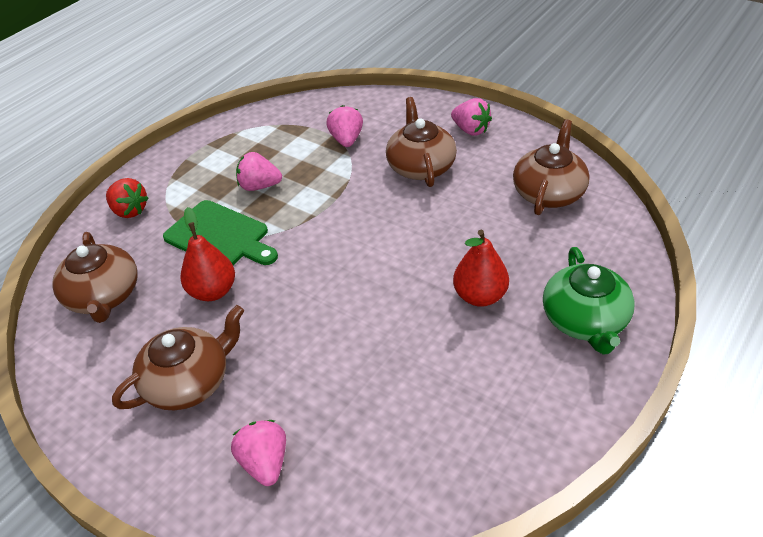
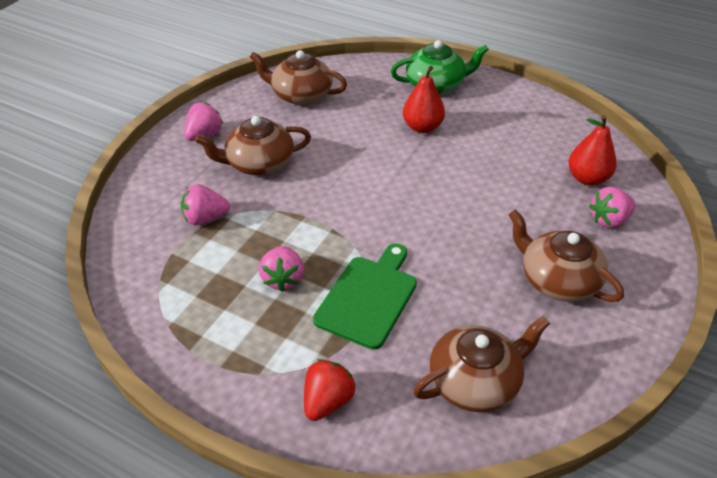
camera: 100 degrees left, 0 degrees up
red pear [180,207,235,301] -> red pear moved to [568,115,617,186]

